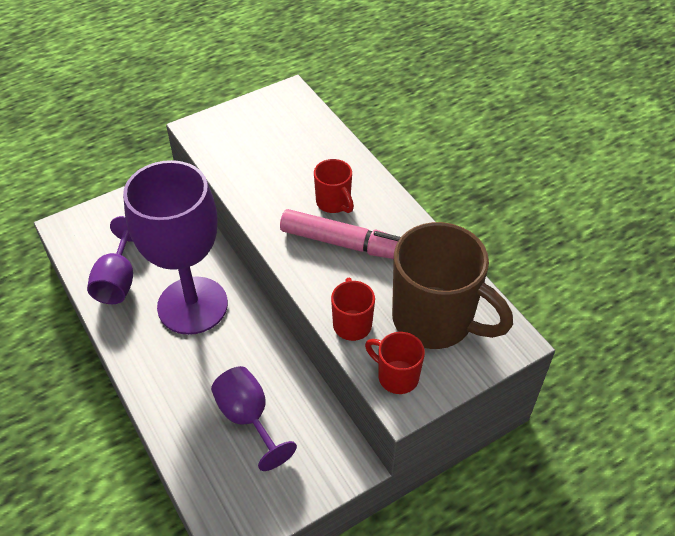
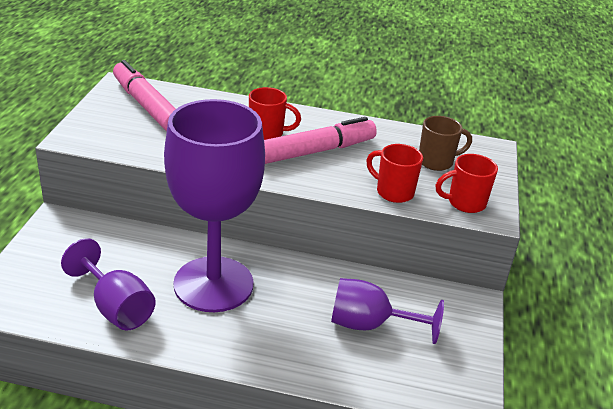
camera: 50 degrees left, 15 degrees down
brown mug [392,222,513,349] -> brown mug [419,116,472,171], size x0.48
none -> pink marker [113,60,176,131]

